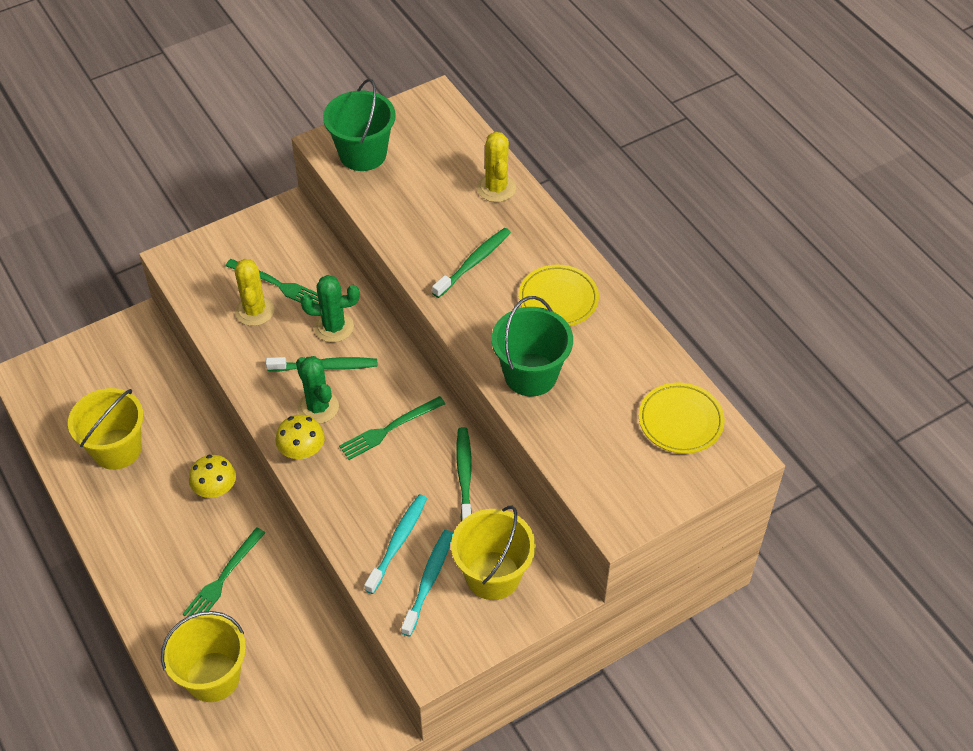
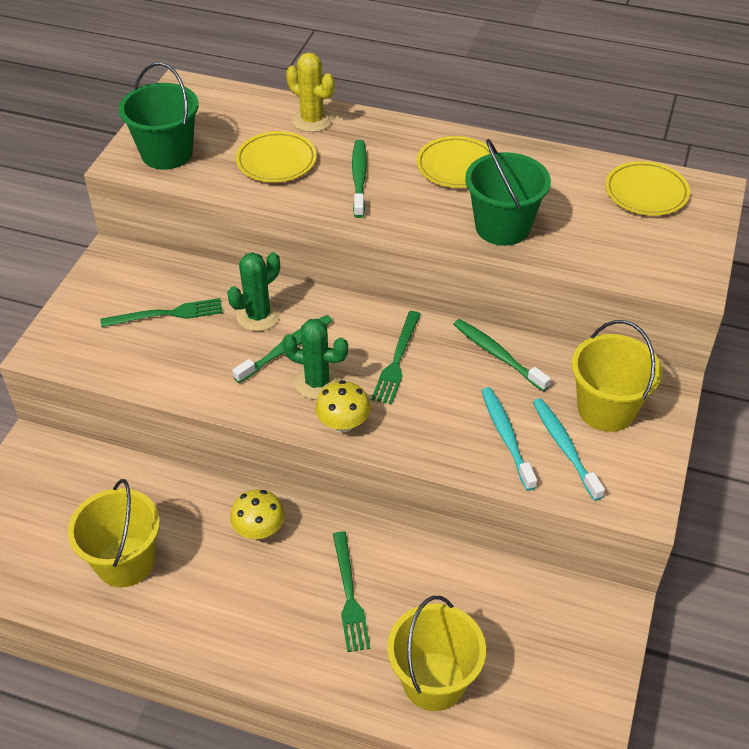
camera: 40 degrees left, 5 degrees down
yellow cactus [235,259,274,326] -> none
none -> yellow plate [236,131,317,182]

